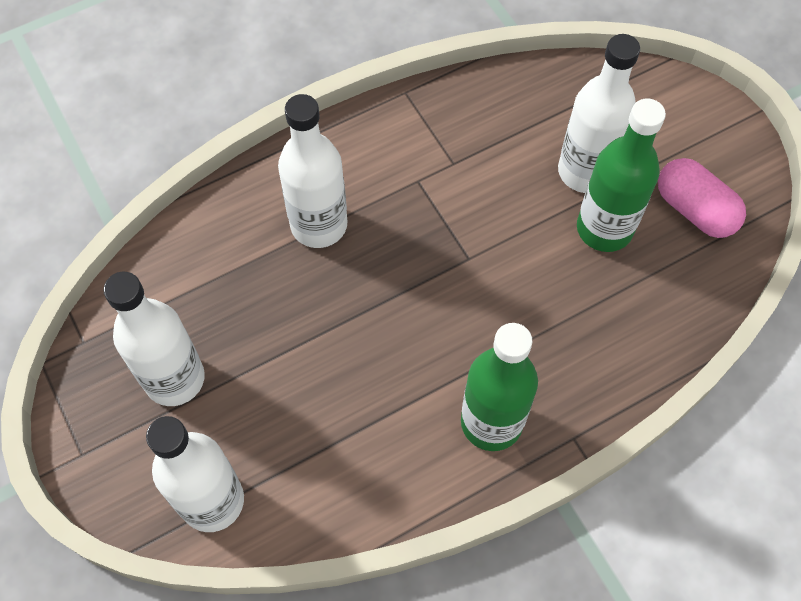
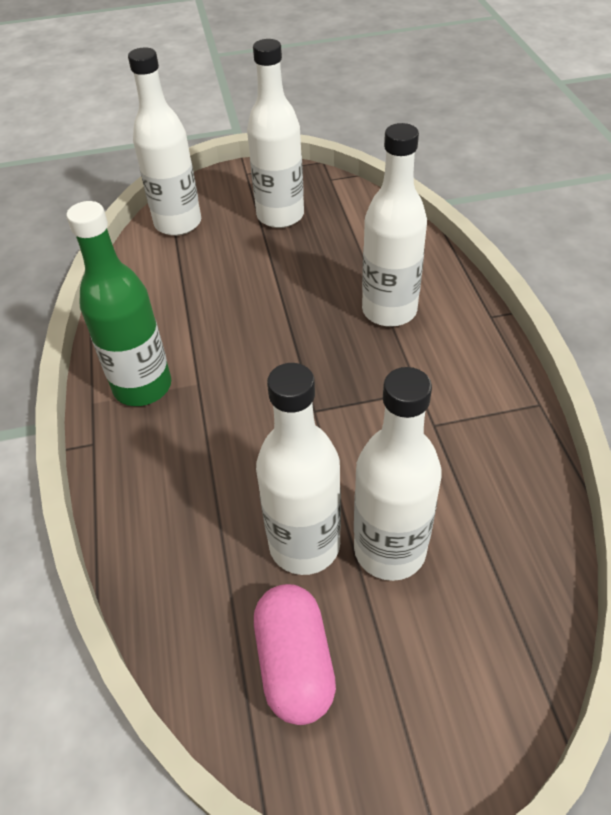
camera: 110 degrees right, 15 degrees down
green bottle [577,98,666,252] -> white bottle [256,363,341,575]
pink capsule [658,158,746,238] -> pink capsule turned 75 degrees counterclockwise [254,584,336,725]

